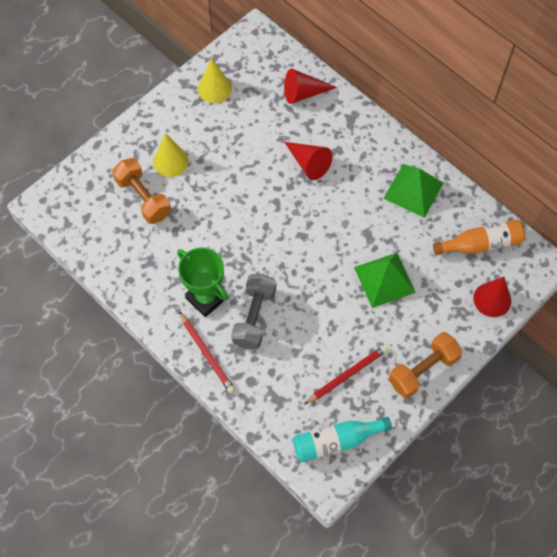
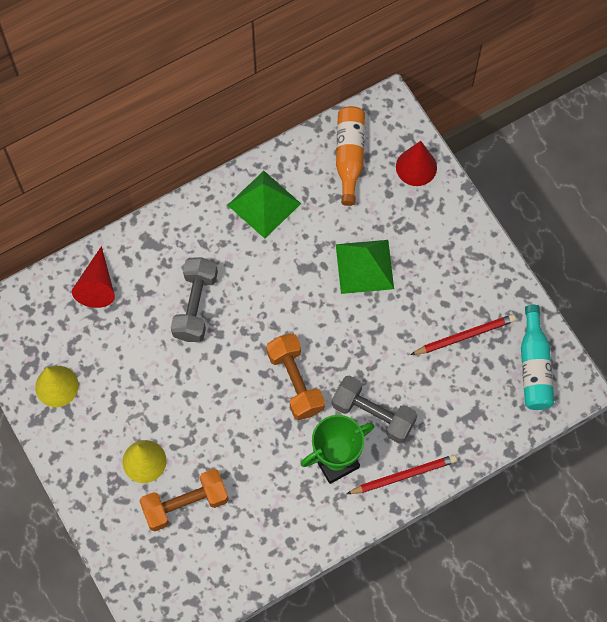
camera: 75 degrees left, 5 degrees up
red cone [284,142,332,180] -> grey dumbbell [171,257,218,342]
red pencil [304,345,388,405] -> red pencil turned 90 degrees clockwise [410,314,516,355]
orange dumbbell [389,332,462,398] -> orange dumbbell moved to [266,333,325,420]

